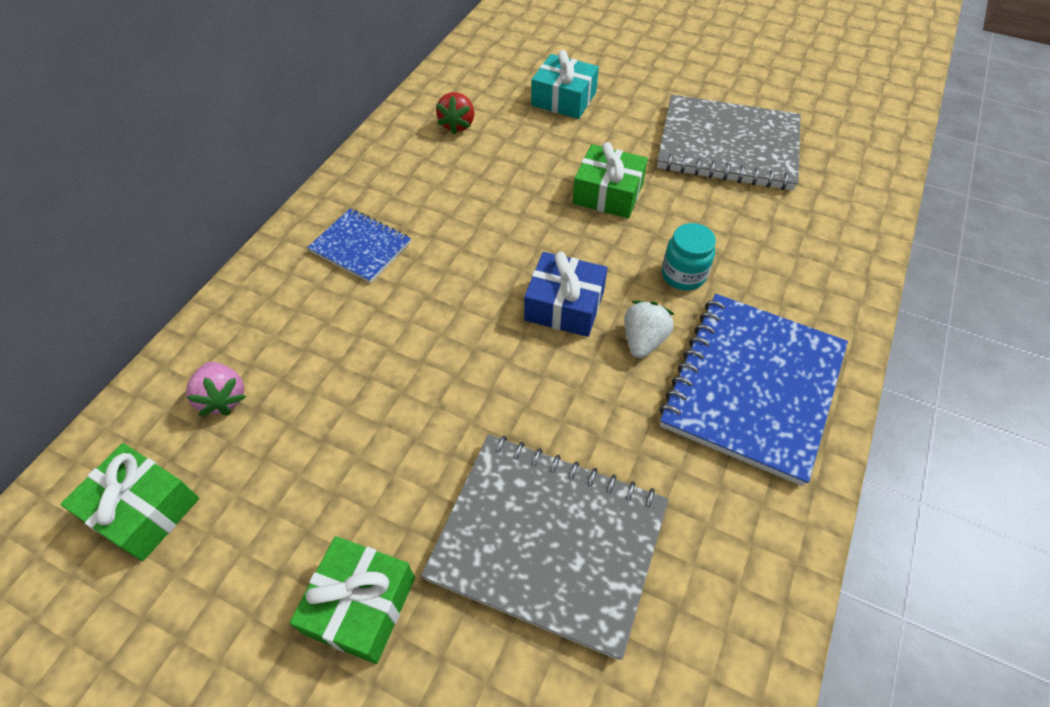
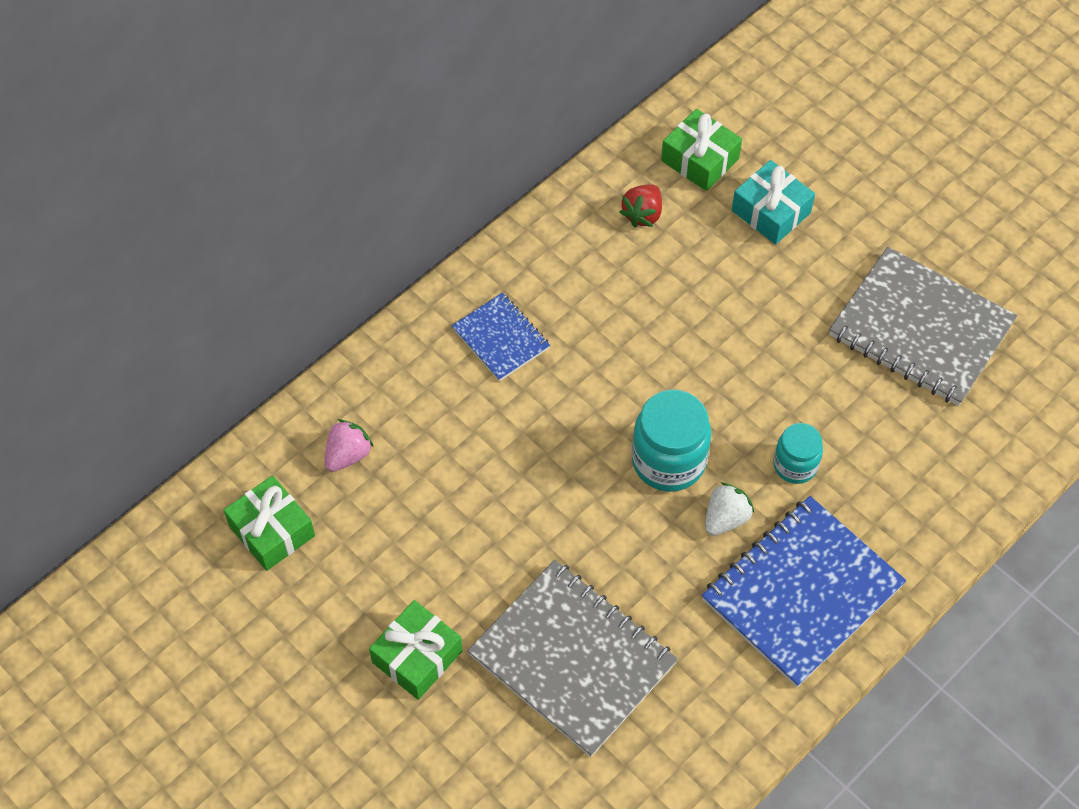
camera: 20 degrees right, 5 degrees up
pink strawberry [186,362,246,416] -> pink strawberry turned 135 degrees counterclockwise [325,419,374,472]
blue gift [524,252,607,337] -> turquoise jar [632,390,711,492]
green gift [573,142,648,218] -> green gift moved to [661,109,742,191]

